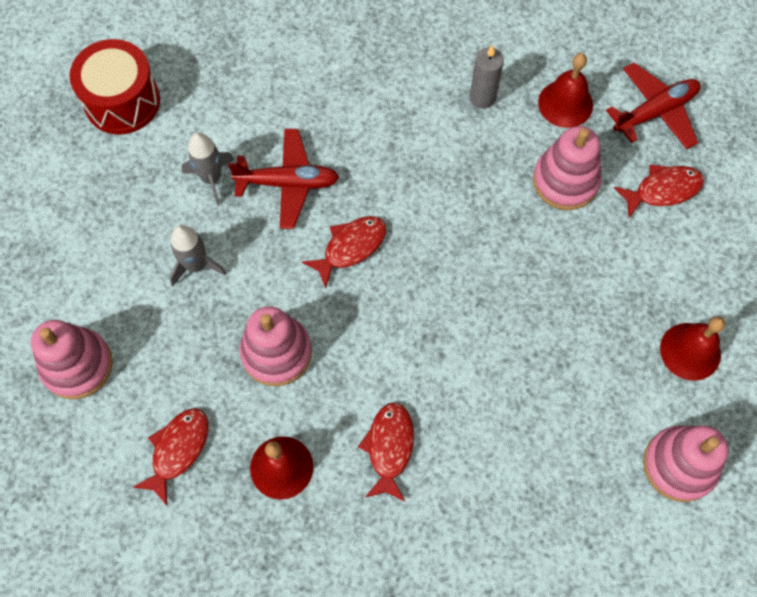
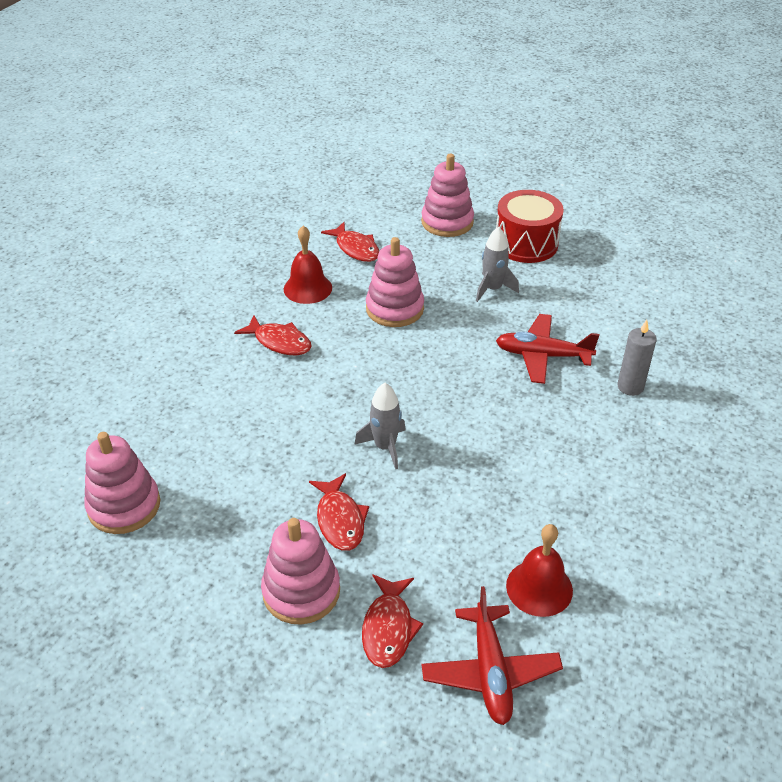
camera: 115 degrees right, 25 degrees down
red drum [70,39,160,134] -> red drum moved to [496,190,564,263]
grey rocket [181,133,235,205] -> grey rocket moved to [354,383,406,469]
red plane [228,129,339,229] -> red plane turned 75 degrees clockwise [496,314,599,384]
red fish [302,216,386,289] -> red fish moved to [309,473,369,551]
grey candle [470,45,504,109] -> grey candle moved to [617,320,657,396]
pink stacking toy [533,126,602,210] -> pink stacking toy moved to [261,518,340,625]
red bell [660,317,725,381] -> none

